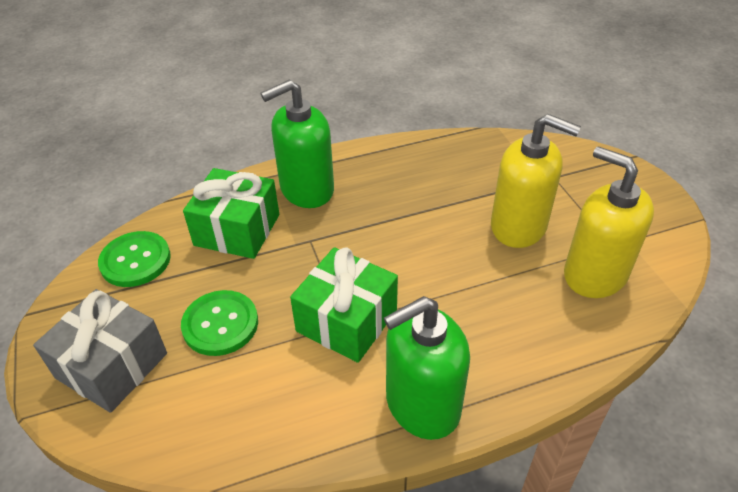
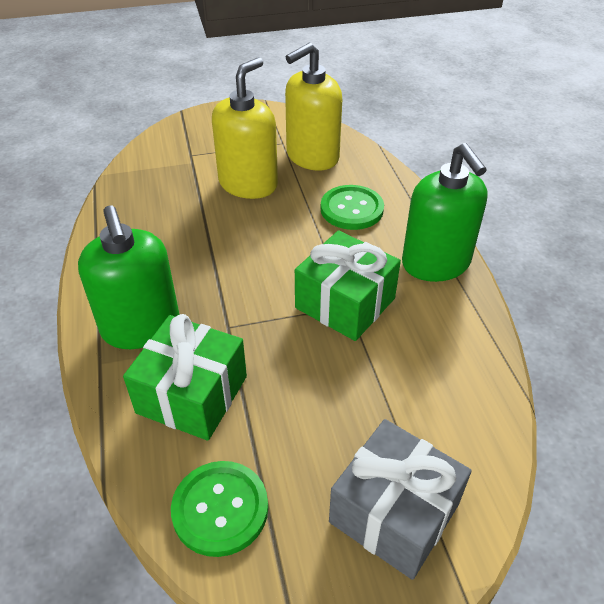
camera: 85 degrees left, 0 degrees up
green button [181,290,258,356] -> green button moved to [321,185,384,230]

